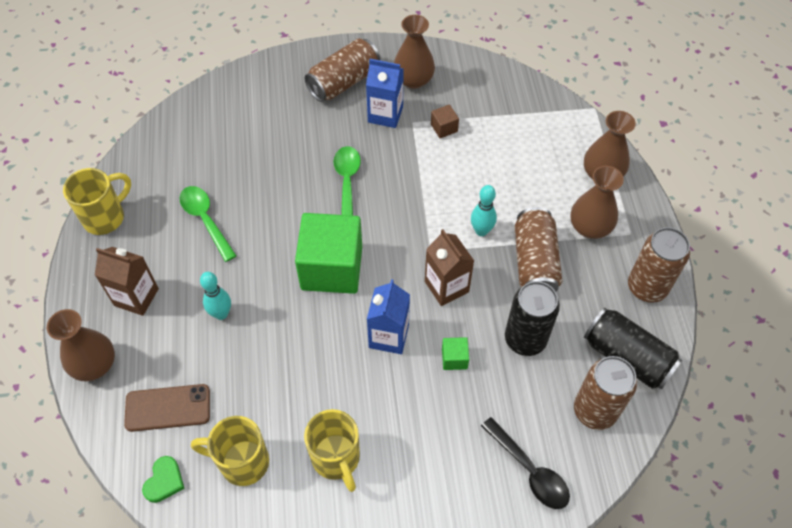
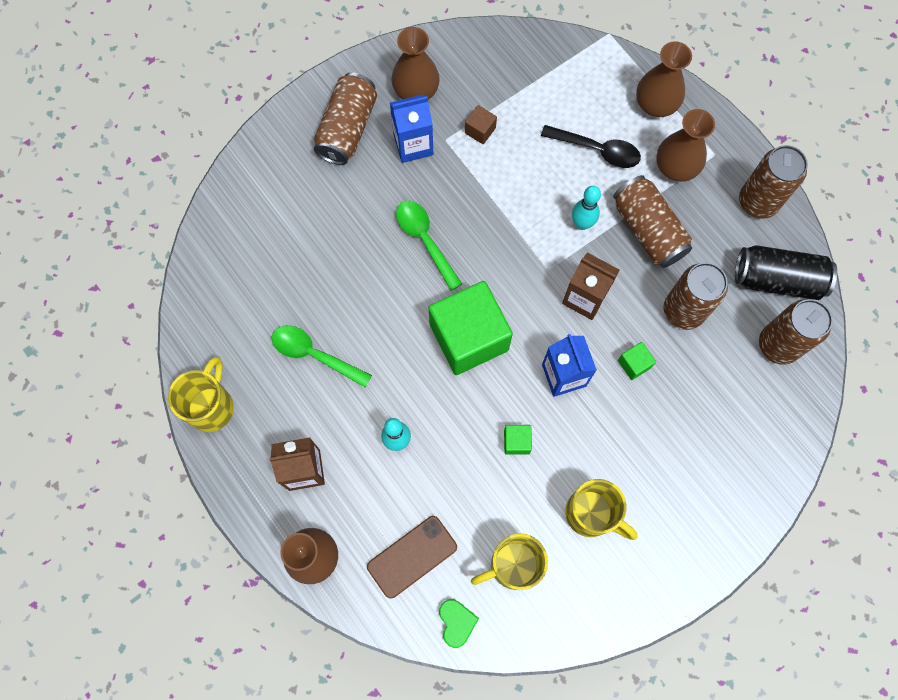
camera: 30 degrees left, 15 degrees up
black spoon [481,417,570,509] -> black spoon moved to [541,125,641,168]
black can [505,281,560,356] -> brown can [664,262,728,330]
none -> green cube [504,425,532,455]

